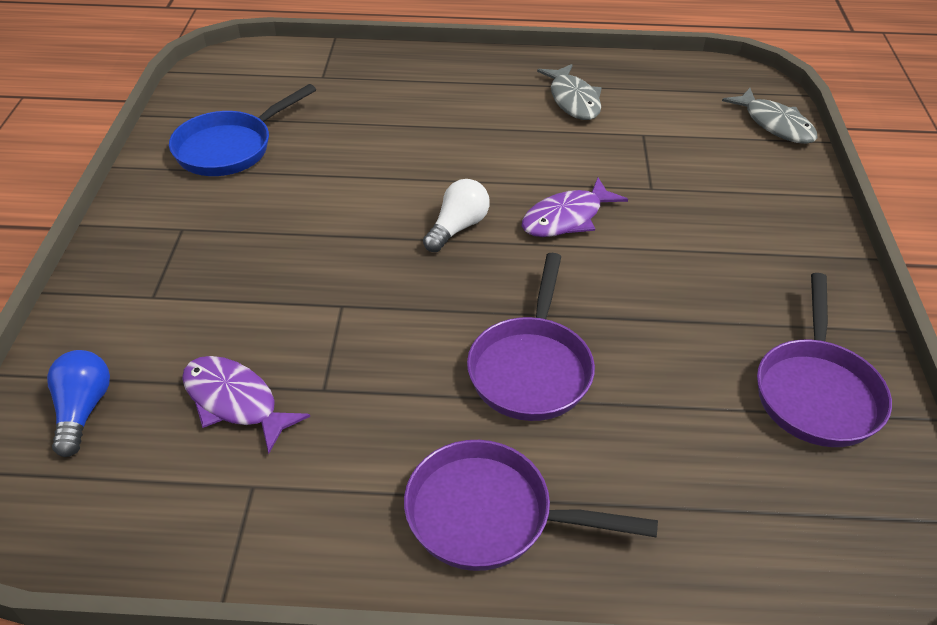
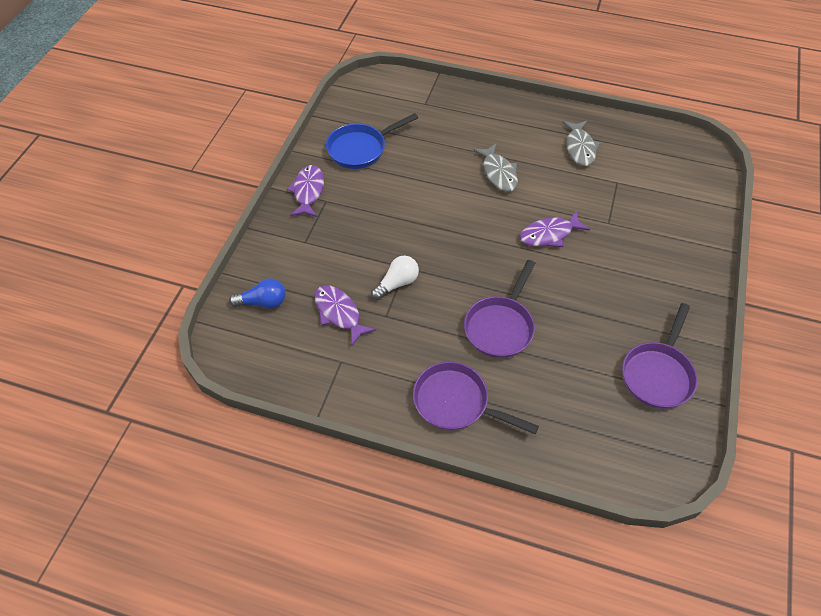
camera: 15 degrees right, 10 degrees up
blue light bulb [47,350,110,457] -> blue light bulb turned 75 degrees clockwise [229,278,285,308]
white light bulb [423,179,489,252] -> white light bulb moved to [371,256,419,300]
grey fish [722,88,818,144] -> grey fish moved to [473,143,518,192]
none -> purple fish [287,165,324,217]

